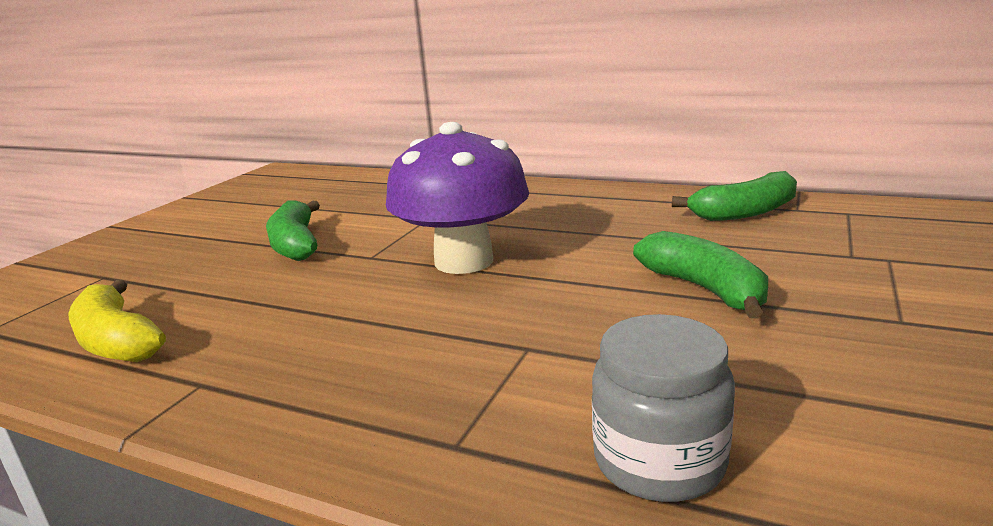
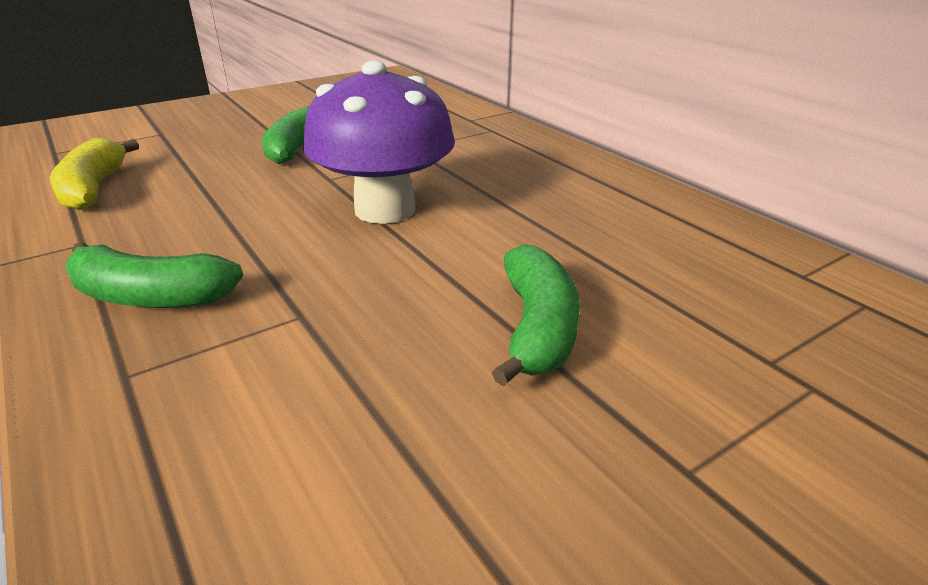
camera: 30 degrees right, 10 degrees up
grey jar [592,314,735,502] -> none
green banana [672,171,797,221] -> green banana moved to [66,242,243,308]

